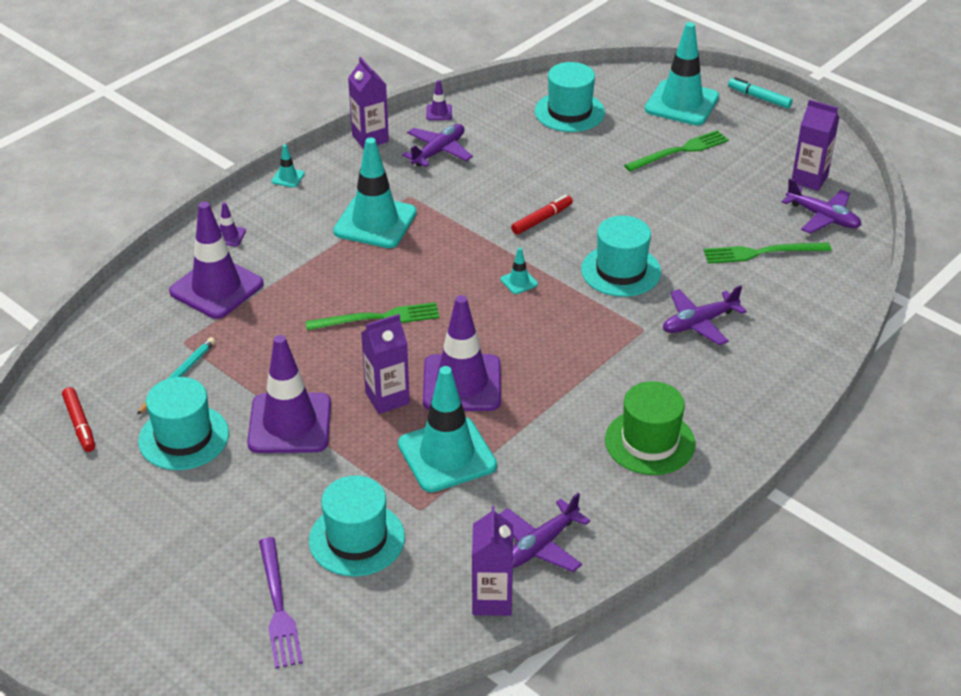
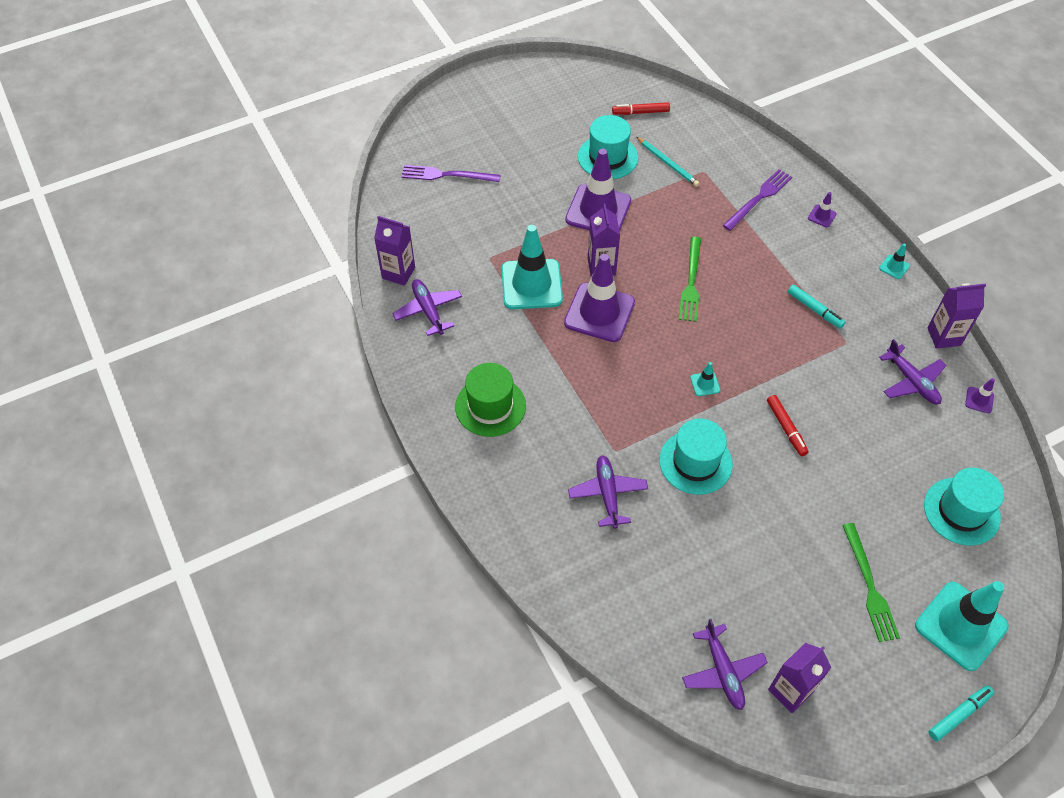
camera: 110 degrees right, 15 degrees up
purple traffic cone [169,202,264,319] -> purple fork [722,169,792,231]
turquoise hat [309,476,405,577] -> none
turquoise traffic cone [333,137,417,248] -> turquoise marker [788,285,846,329]
green fork [704,242,831,264] -> none
purple plane [782,178,861,233] -> purple plane turned 75 degrees counterclockwise [682,619,768,710]

